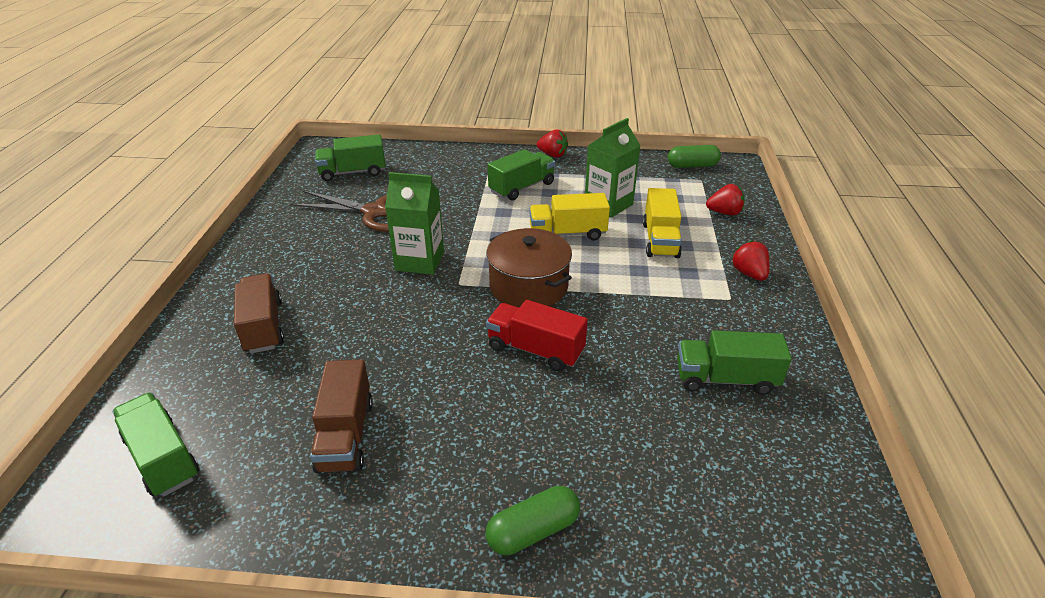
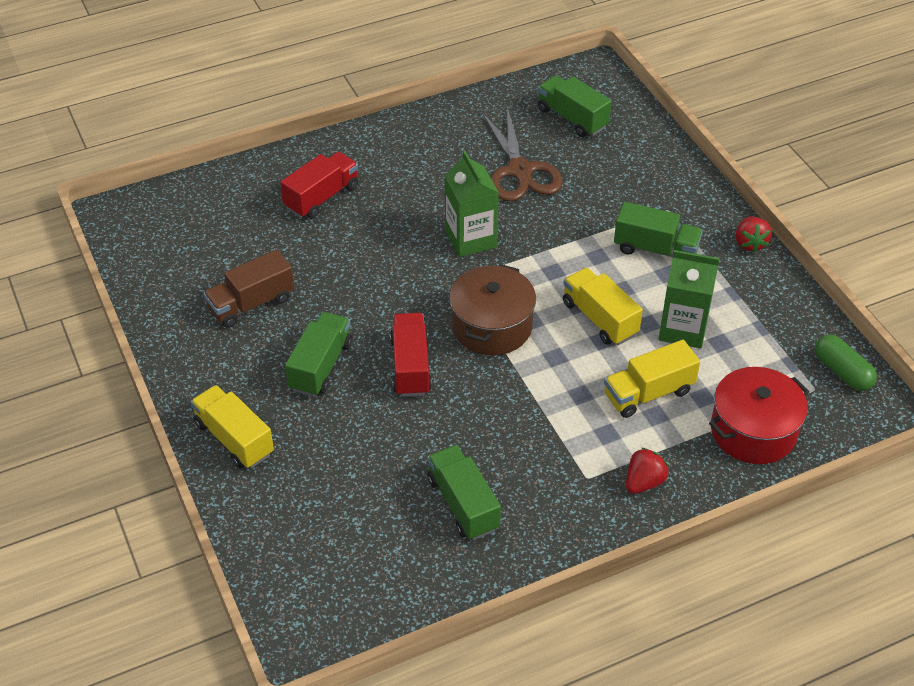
camera: 60 degrees right, 10 degrees up
green truck [112,392,199,496] -> green truck moved to [285,312,352,397]
brown truck [234,273,284,354] -> red truck [280,152,358,219]
green capsule [486,486,580,555] -> yellow truck [191,385,274,468]
red strawberry [706,184,745,215] -> red pot [709,367,810,464]

